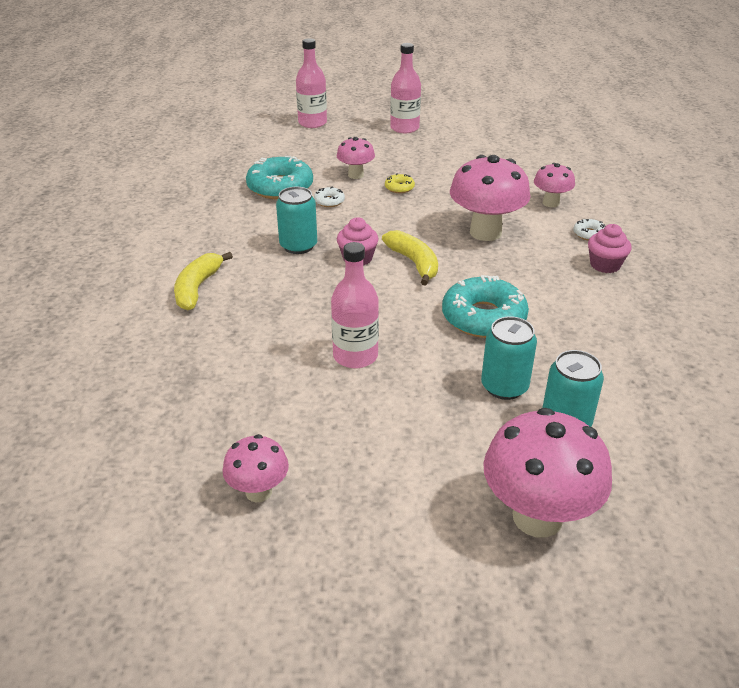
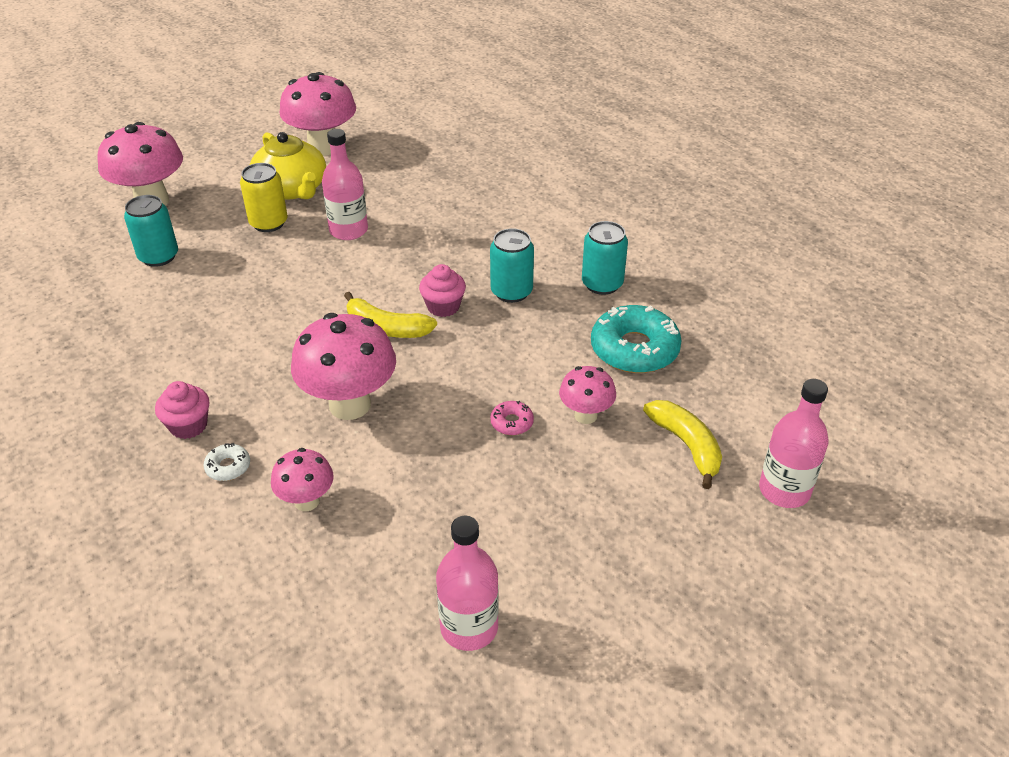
camera: 140 degrees right, 5 degrees up
yellow banana [174,252,233,310] -> yellow banana moved to [643,400,722,489]
pink mushroom [222,434,289,502] -> pink mushroom [279,72,356,156], size x1.82
white donut [314,187,345,207] -> none
yellow donut [385,173,415,193] -> pink donut [490,401,534,435]
pink bottle [390,43,421,133] -> pink bottle moved to [436,516,499,651]
turquoise donut [442,275,529,338] -> none
turquoise can [481,316,537,400] -> turquoise can moved to [582,221,628,295]
none -> yellow can [240,163,288,232]
none -> yellow teapot [250,132,326,199]

